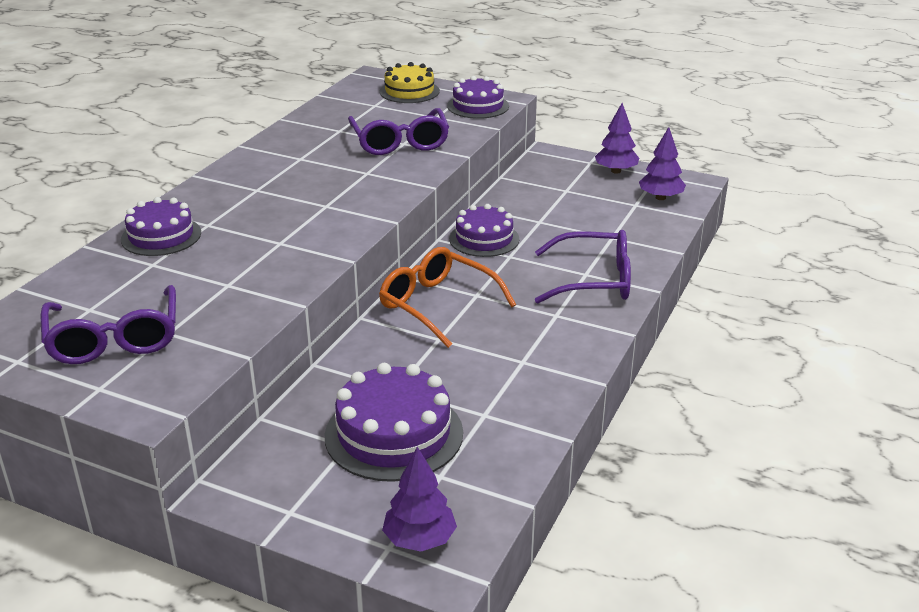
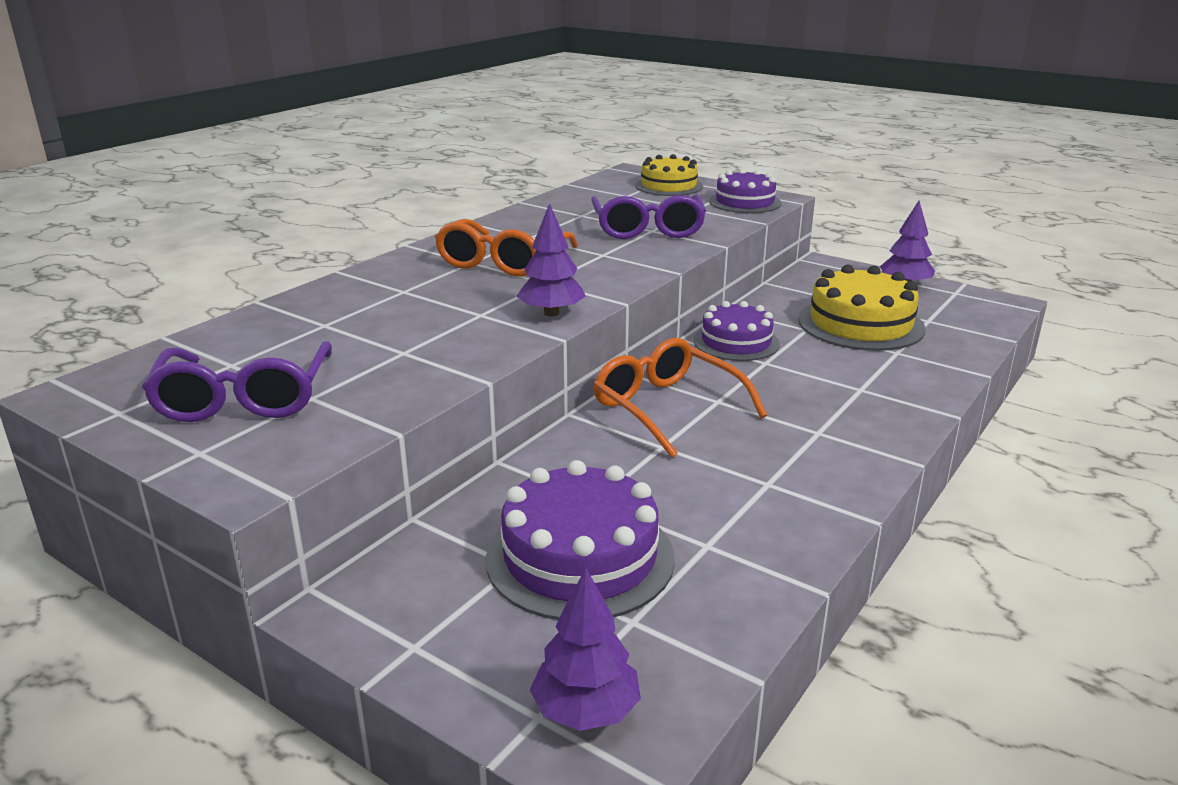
camera: 10 degrees right, 5 degrees down
purple cake [121,197,201,256] -> none
purple glasses [535,230,631,304] -> none
purple tree [639,127,686,200] -> purple tree moved to [516,203,586,316]
none -> orange glasses [435,219,578,276]
none -> yellow cake [798,265,926,351]

